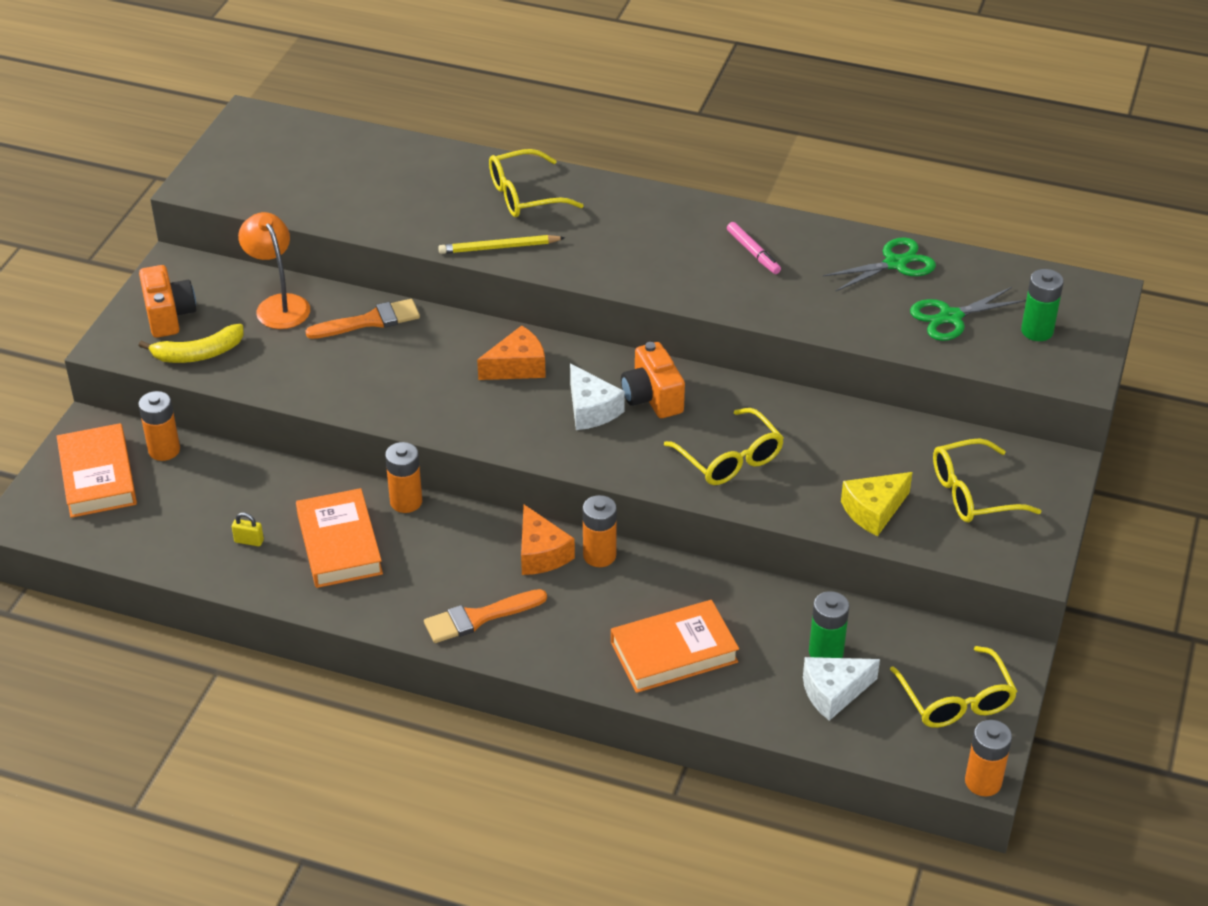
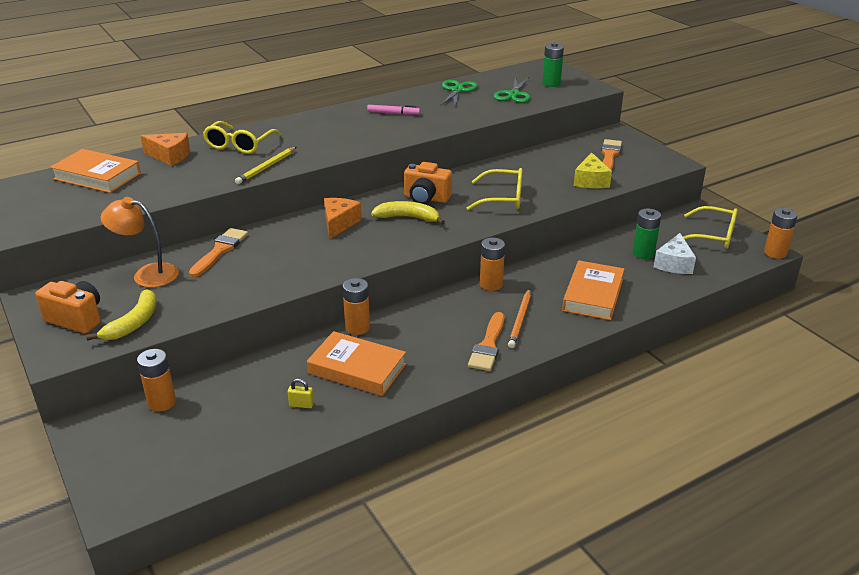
camera: 50 degrees left, 10 degrees down
orange book [57,423,137,518] -> orange book moved to [50,149,141,193]
yellow padlock [232,512,264,546] -> yellow padlock turned 45 degrees clockwise [288,379,314,408]
orange cheese [521,505,575,575] -> orange cheese moved to [141,133,190,166]
white cheese [570,364,625,430] -> yellow banana [371,201,445,225]
yellow glasses [933,438,1041,522] -> orange brush [601,139,622,171]
none -> orange pencil [508,289,531,348]

